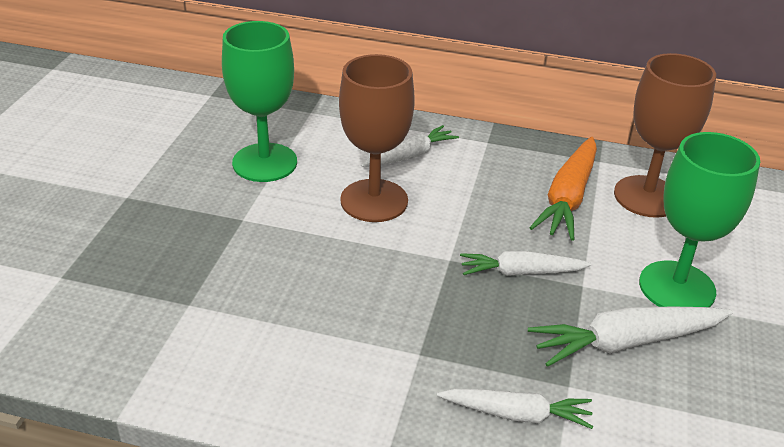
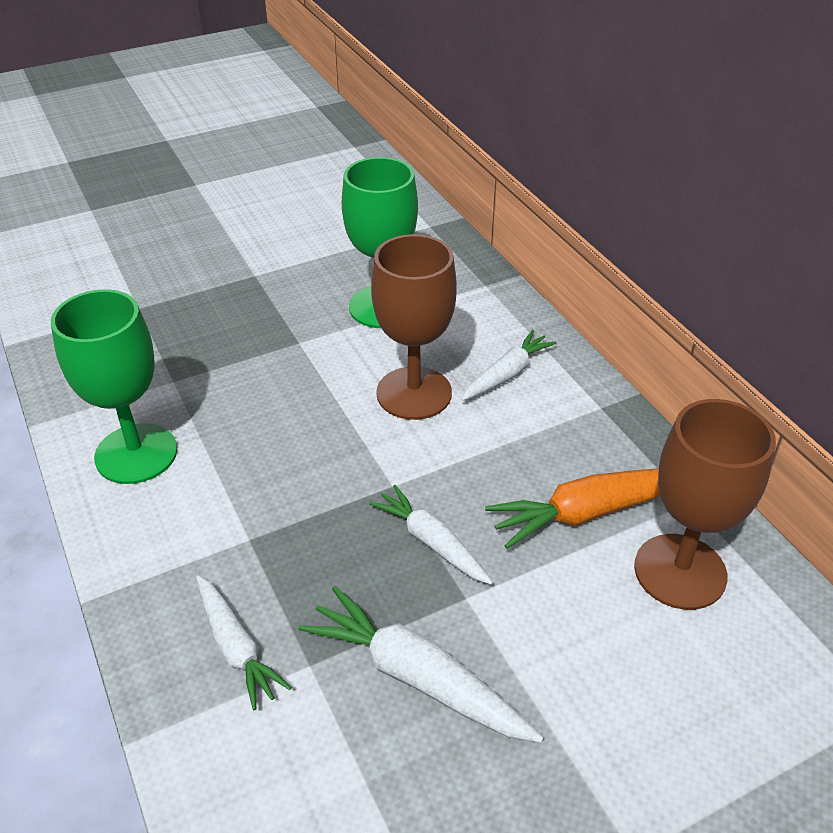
camera: 50 degrees right, 5 degrees up
white carrot [361,125,459,167] -> white carrot turned 60 degrees counterclockwise [461,330,556,401]
green goblet [639,132,760,307] -> green goblet moved to [51,289,177,484]

